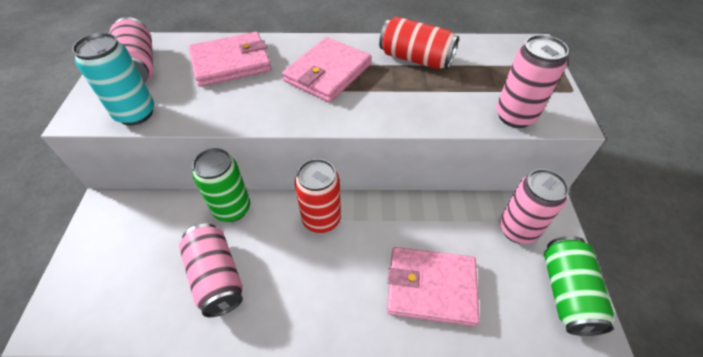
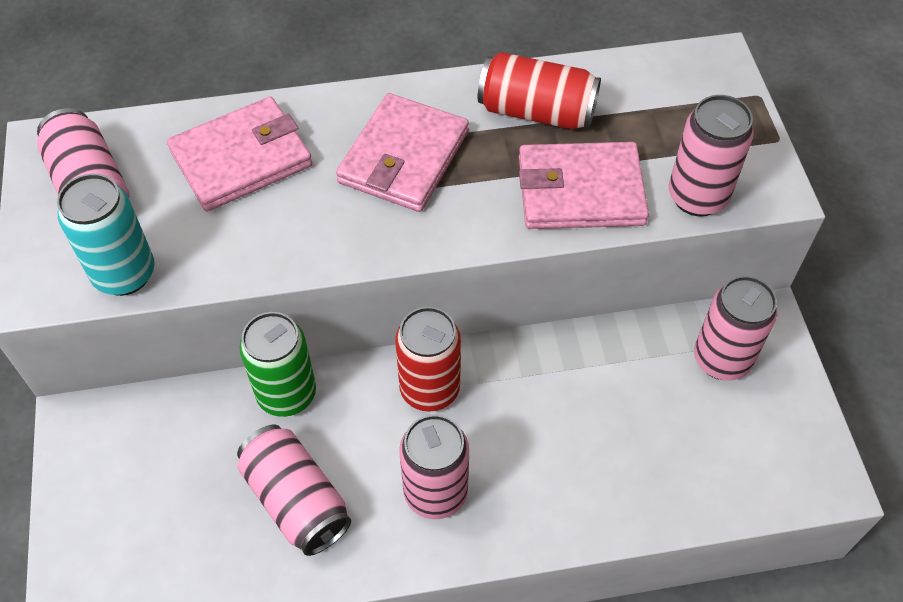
camera: 10 degrees left, 5 degrees up
pink wallet [387,247,480,326] -> pink wallet moved to [519,142,649,229]
green can [544,236,614,336] -> none
none -> pink can [399,415,469,519]

